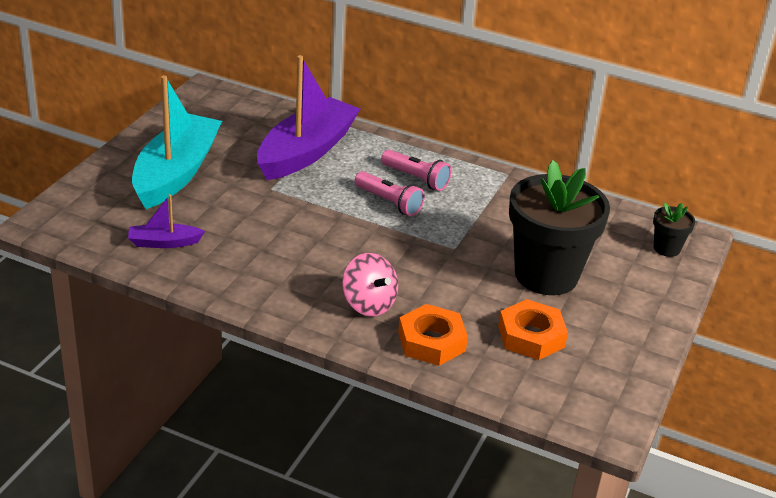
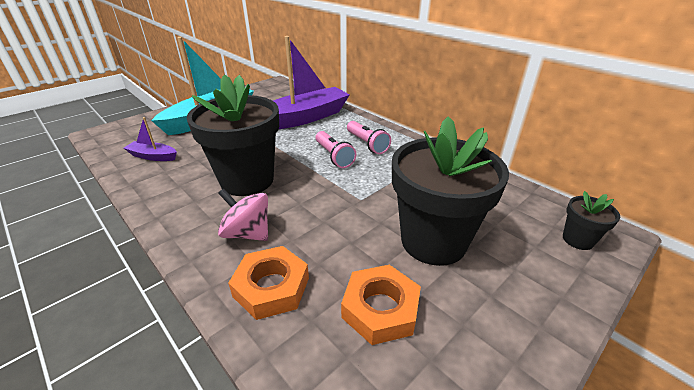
camera: 25 degrees right, 0 degrees up
pink spinning top [342,253,398,316] -> pink spinning top turned 135 degrees clockwise [218,189,268,241]
none -> black flower pot [187,74,279,196]

